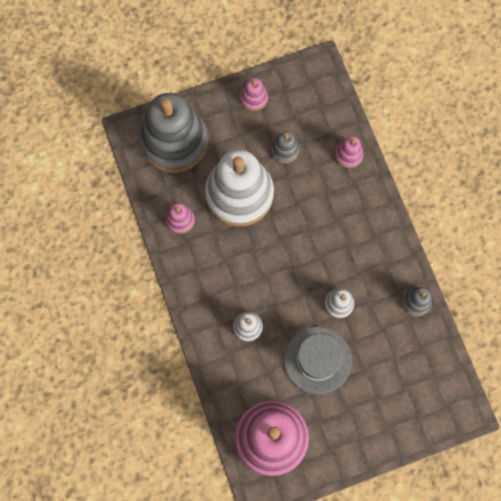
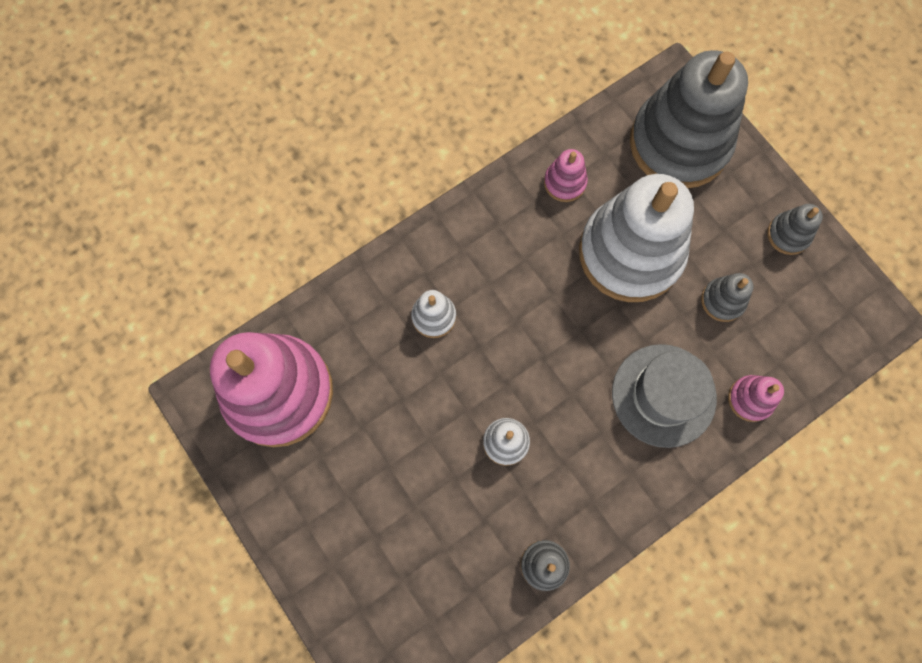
camera: 75 degrees right, 0 degrees up
pink stacking toy [240,78,268,111] -> grey stacking toy [767,204,823,255]
grey hat [284,327,352,394] -> grey hat moved to [612,344,717,448]

